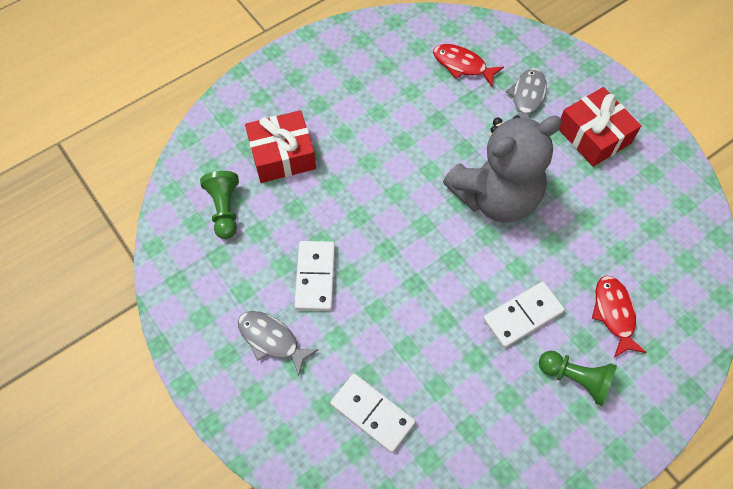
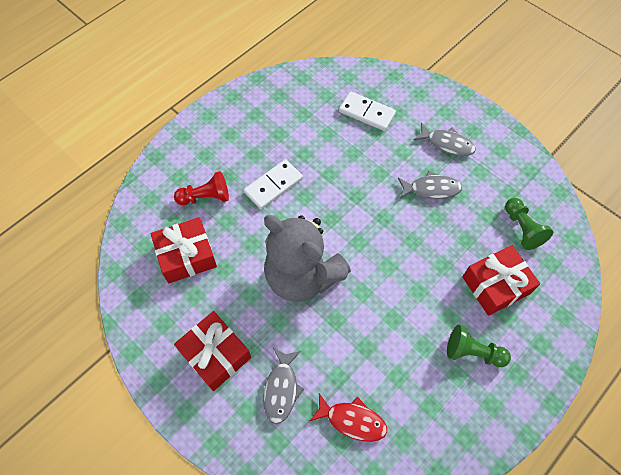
camera: 170 degrees right, 0 degrees up
white domino [294,241,335,311] -> grey fish [398,171,462,199]
grey teddy bear [443,115,562,223] -> grey teddy bear turned 105 degrees counterclockwise [264,215,351,302]
green pawn [539,351,617,406] -> green pawn moved to [447,325,511,367]
red fish [592,276,647,357] -> red pawn [174,171,229,205]
none -> red gift [151,217,217,283]

